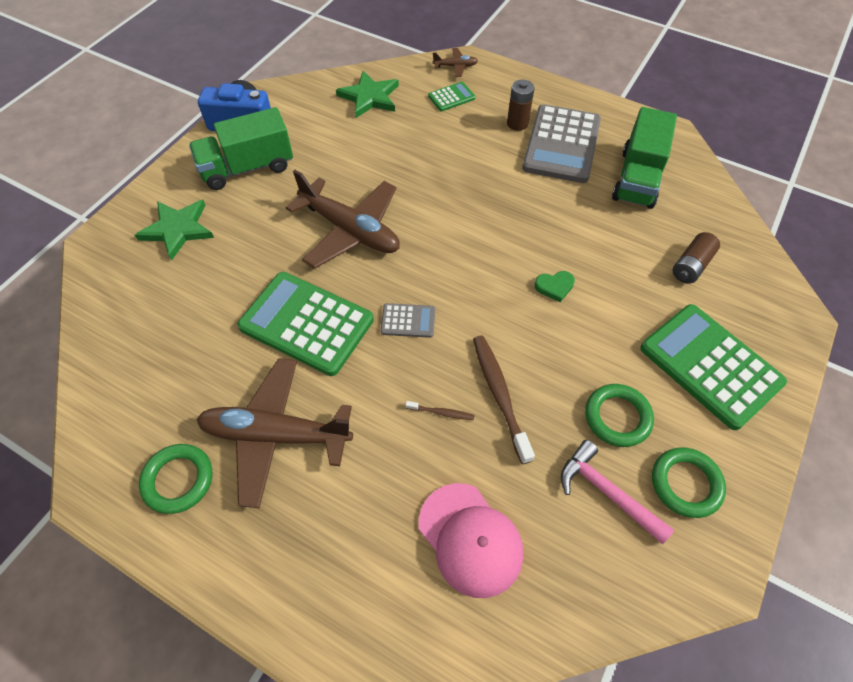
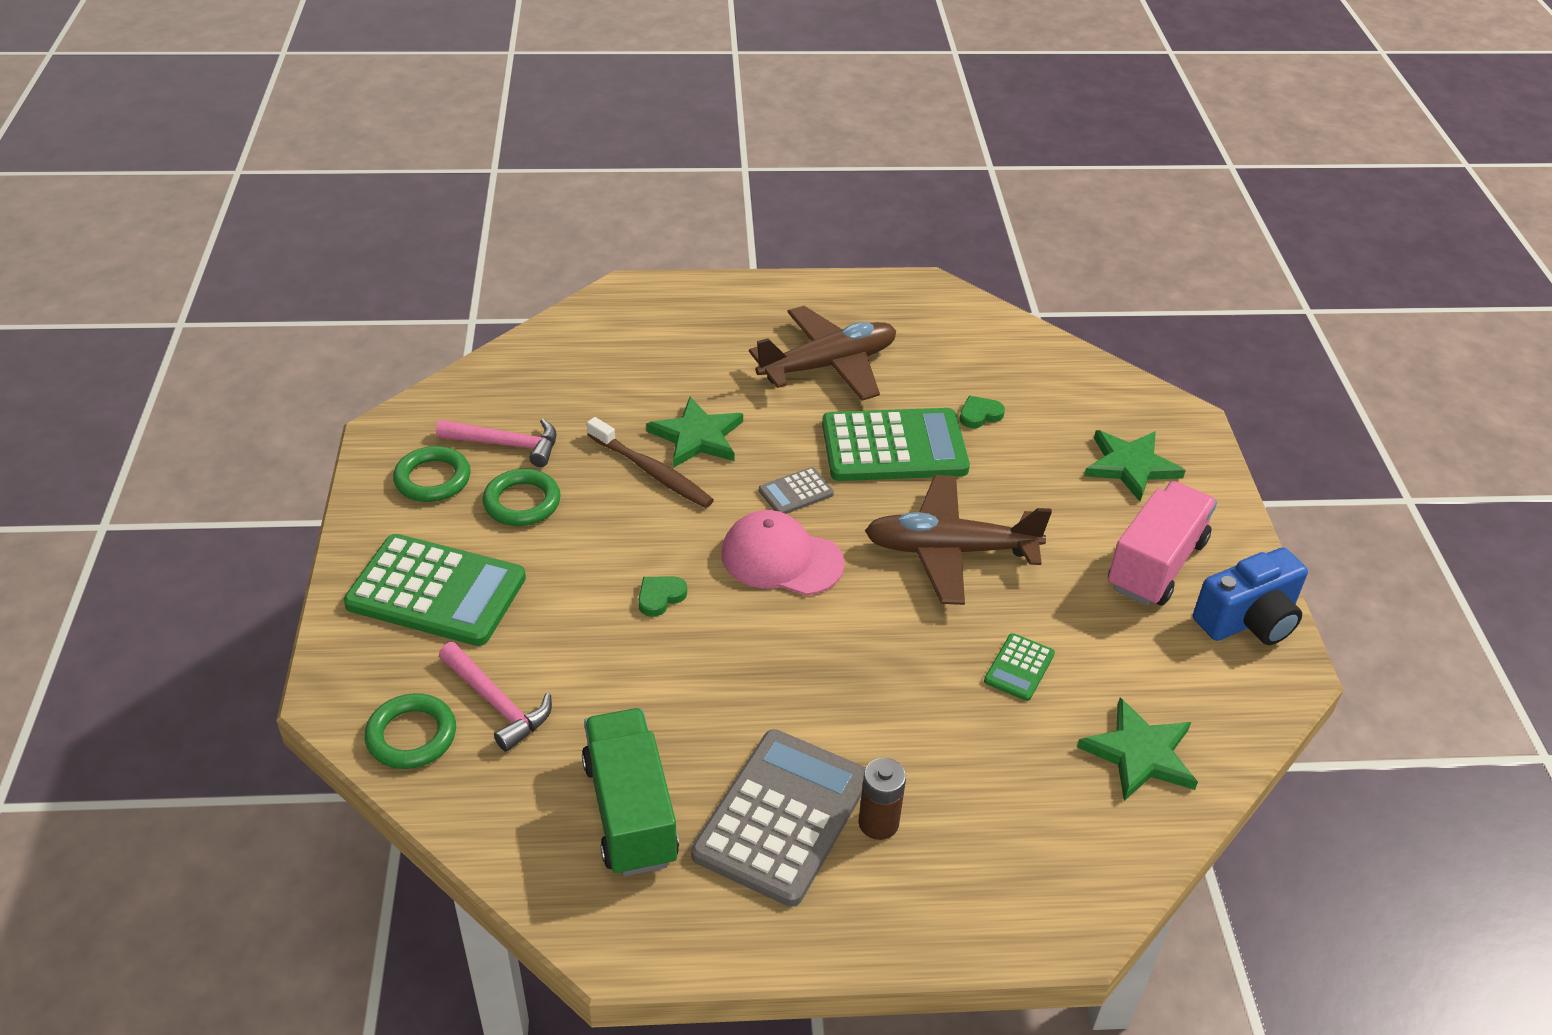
camera: 145 degrees right, 15 degrees down
green ring [139,444,212,514] -> green ring moved to [365,693,456,769]
green truck [189,107,293,190] -> pink truck [1108,481,1217,606]
brown toothbrush [406,401,474,420] -> green star [646,397,743,468]
pink cap [419,483,523,598] -> pink cap moved to [722,510,845,596]
green calculator [428,82,475,111] -> green calculator moved to [984,633,1055,701]
brown plane [433,48,478,77] -> none
grey calculator [522,104,601,183] -> grey calculator turned 45 degrees clockwise [691,729,865,907]
brown battery [672,232,720,284] -> pink hammer [439,642,552,752]
none -> green heart [960,396,1005,428]

